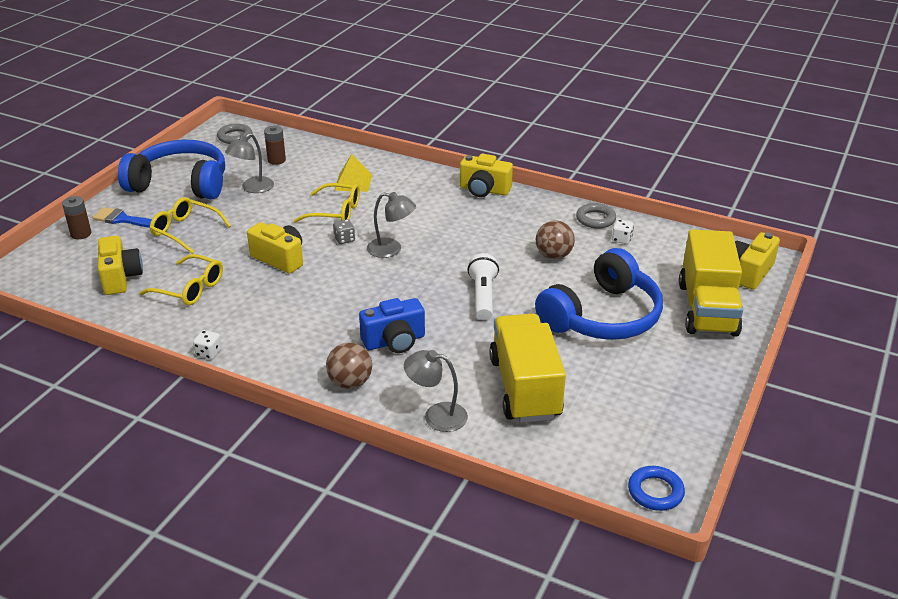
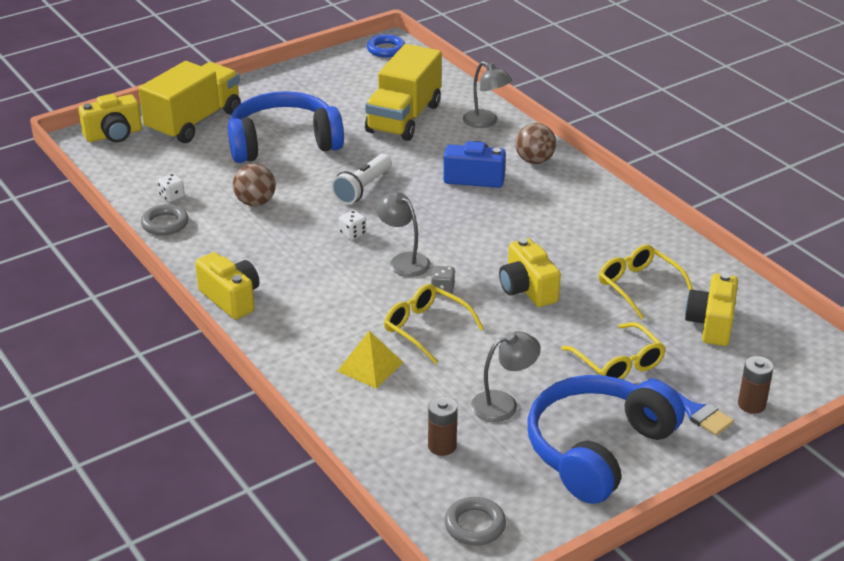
camera: 150 degrees left, 0 degrees up
blue headphones [118,140,225,200] -> blue headphones turned 90 degrees clockwise [527,375,685,504]
white dice [193,330,222,359] -> white dice moved to [339,210,366,240]

